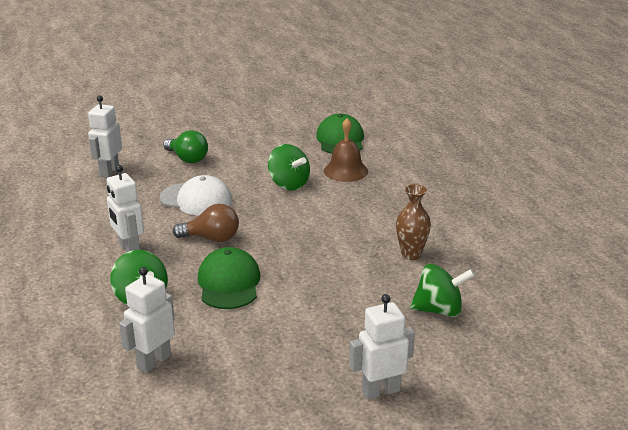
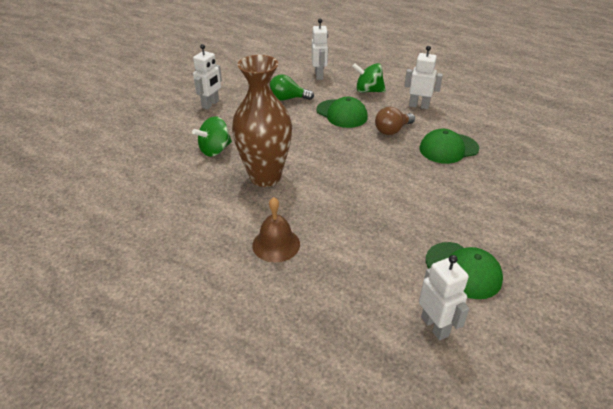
camera: 140 degrees right, 10 degrees up
white robot [88,95,122,178] -> white robot moved to [419,255,469,340]
white cap [159,175,232,216] -> green cap [419,129,479,164]
green light bulb [163,130,208,163] -> green light bulb moved to [270,74,314,101]
green spinning top [268,144,310,190] -> none
brown bell [324,118,368,182] -> brown bell moved to [252,197,300,262]
brown vase [396,184,431,260] -> brown vase [232,55,292,187], size x2.06

